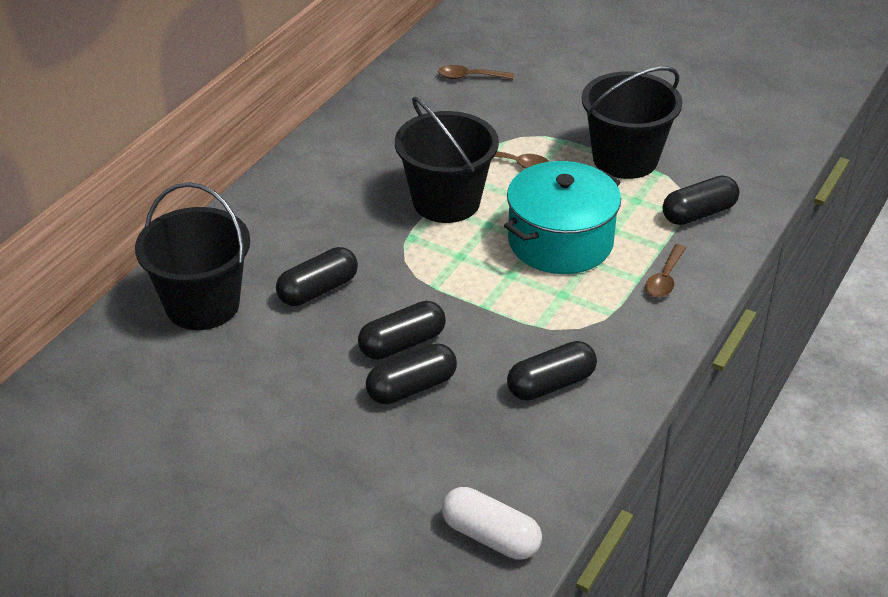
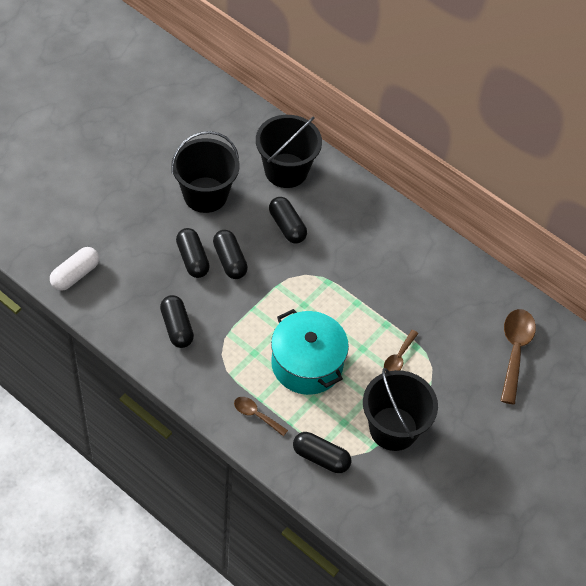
camera: 95 degrees right, 15 degrees up
black bucket [395,97,499,223] -> black bucket moved to [171,131,239,213]
brown spoon [438,65,514,79] -> brown spoon [501,309,536,405], size x1.81
black capsule [663,175,739,225] -> black capsule turned 45 degrees counterclockwise [293,432,351,473]

